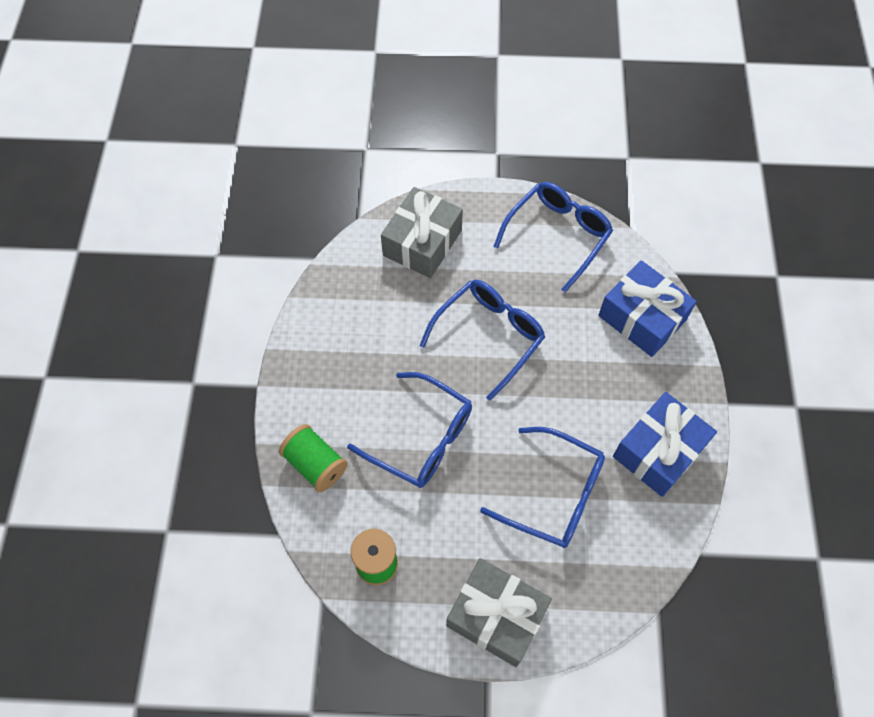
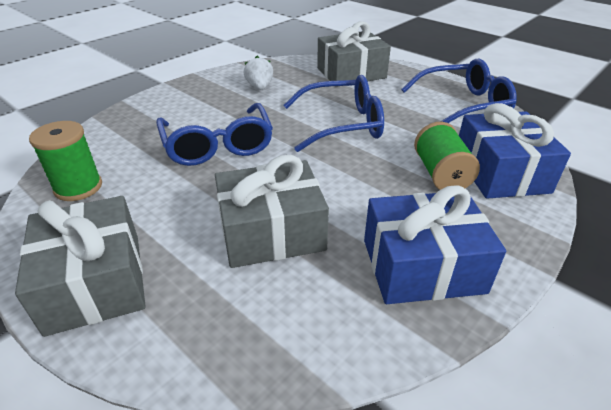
camera: 40 degrees right, 25 degrees down
green spool [279,424,348,492] -> green spool moved to [414,122,480,190]
blue glasses [480,427,605,548] -> grey gift [215,154,329,268]
none -> white strawberry [243,56,273,90]

